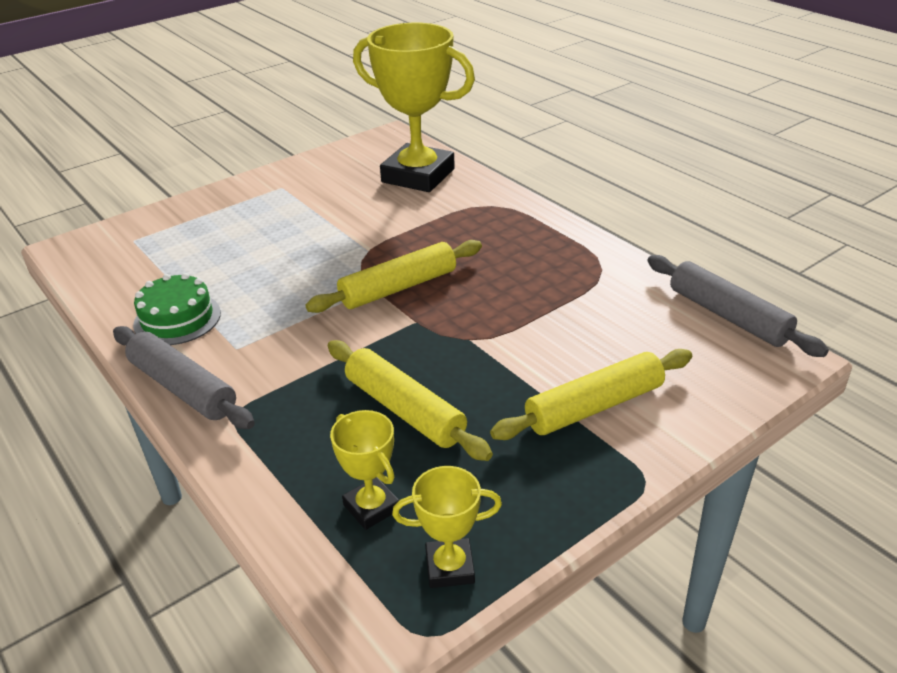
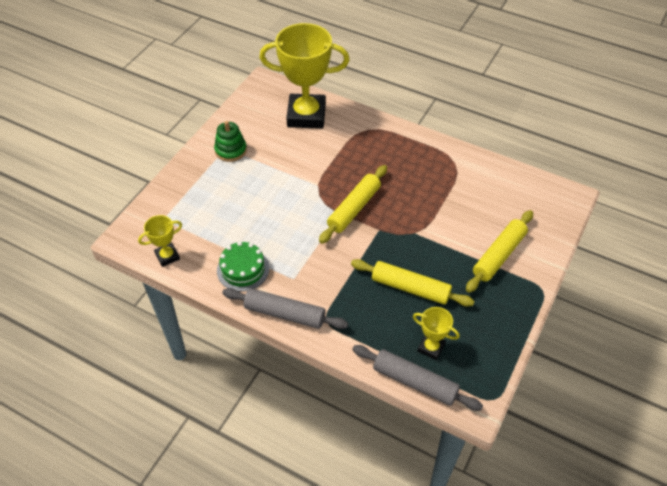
camera: 25 degrees left, 15 degrees up
yellow trophy [392,466,502,588] -> yellow trophy moved to [138,215,182,267]
grey rolling pin [648,255,829,357] -> grey rolling pin moved to [352,345,483,411]
none -> green stacking toy [214,121,247,162]

